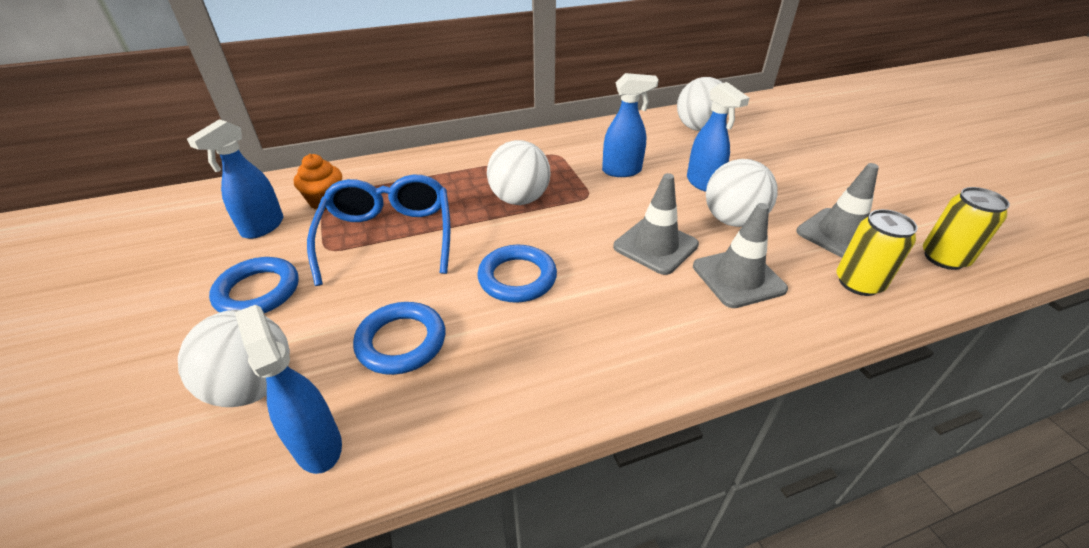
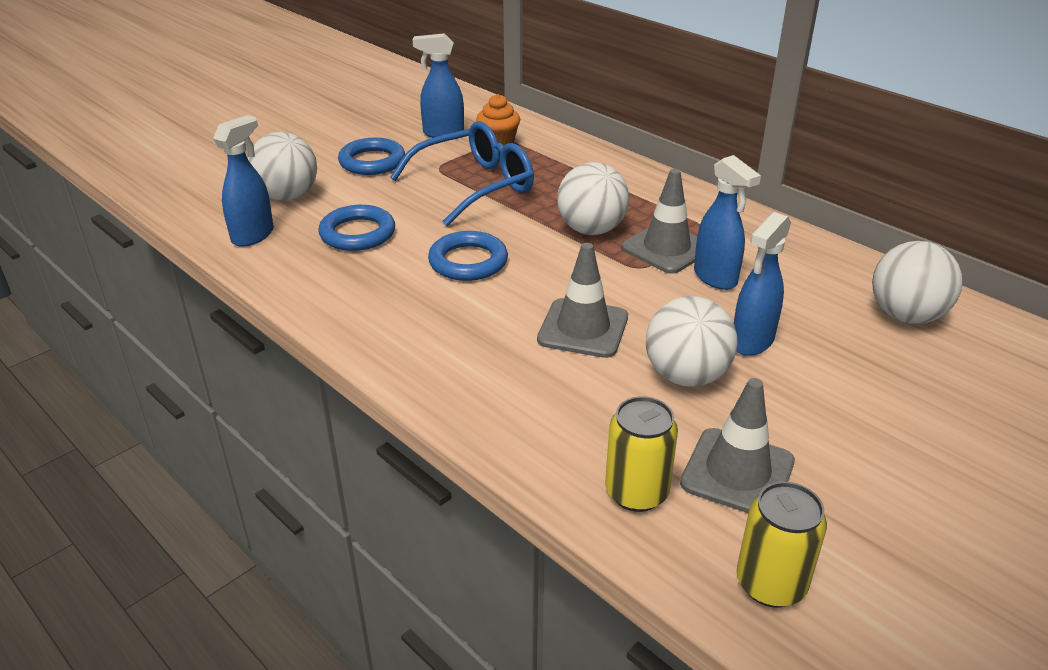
camera: 65 degrees right, 5 degrees down
grey traffic cone [693,203,788,308] -> grey traffic cone moved to [621,169,697,274]

